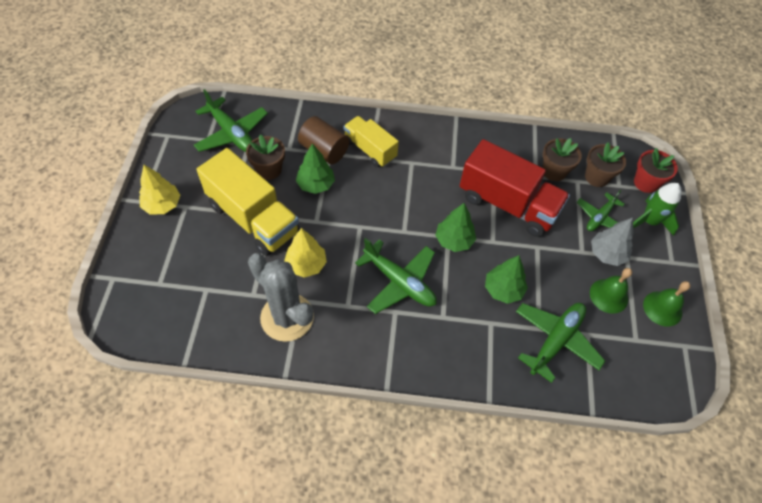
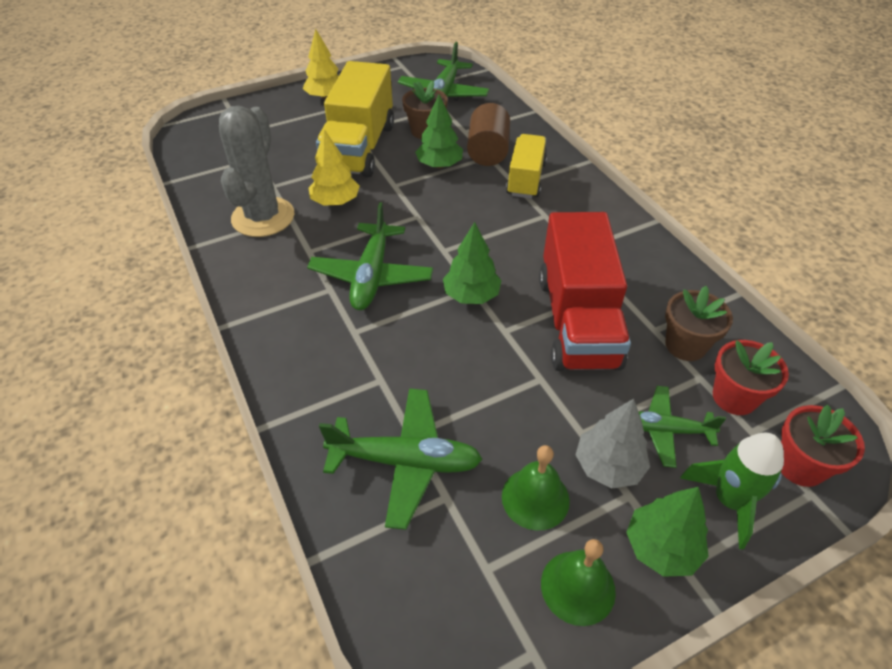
camera: 60 degrees right, 10 degrees down
green tree [485,255,528,304] -> green tree moved to [626,487,709,577]
brown flower pot [585,142,626,187] -> red flower pot [713,340,789,415]

